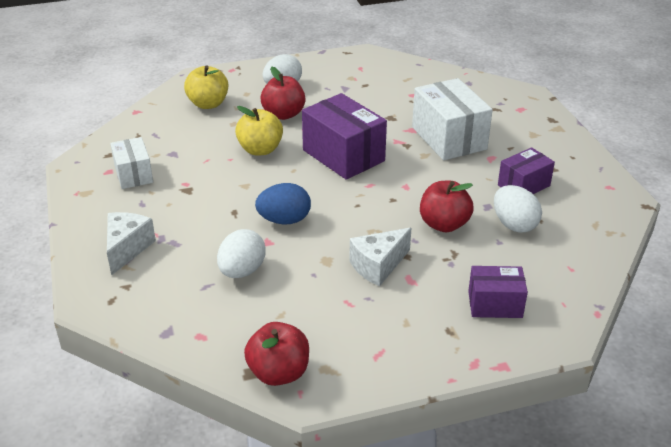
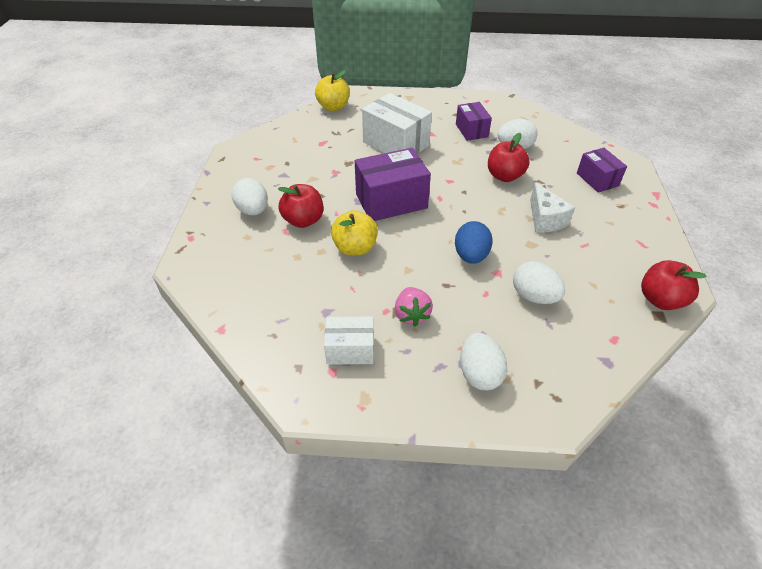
camera: 70 degrees left, 10 degrees up
white cheese [107,212,156,276] -> white egg [460,333,507,390]
yellow apple [184,65,228,109] -> yellow apple moved to [315,70,350,111]
white box [412,78,493,160] -> white box turned 45 degrees clockwise [362,93,432,154]
purple box [468,266,528,318] -> purple box turned 45 degrees counterclockwise [577,148,627,193]
none -> pink strawberry [395,287,433,327]

